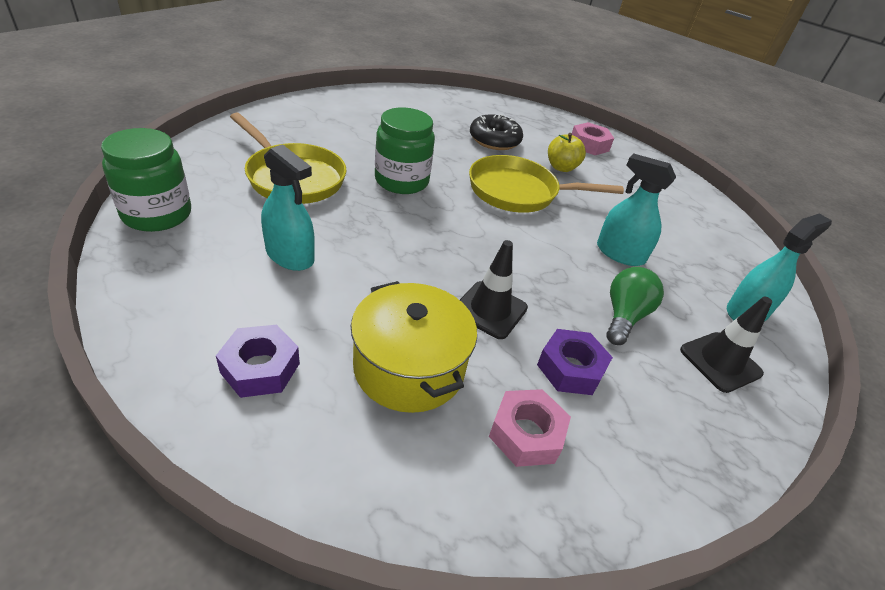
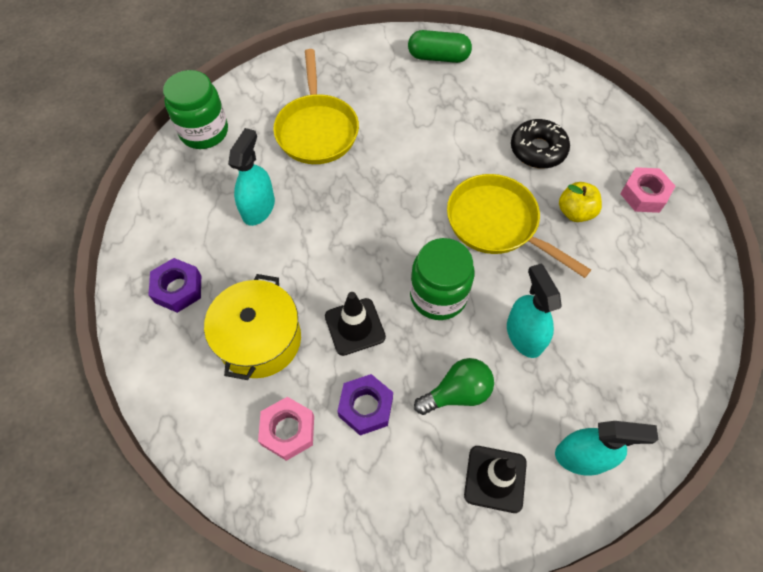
camera: 45 degrees right, 20 degrees up
turquoise spray bottle [261,144,315,271] -> turquoise spray bottle turned 150 degrees counterclockwise [228,128,275,226]
green jar [375,107,435,194] -> green jar moved to [410,238,475,320]
none -> green capsule [408,30,472,63]

